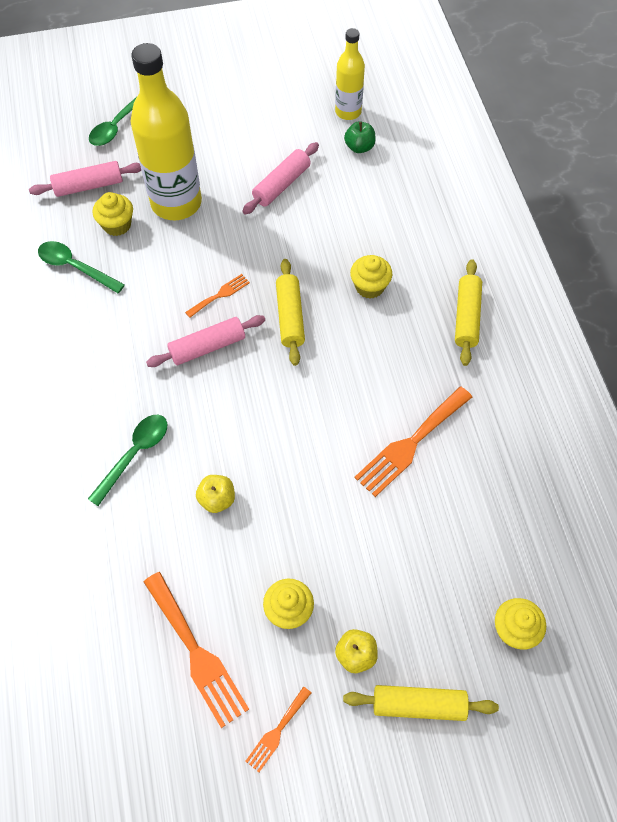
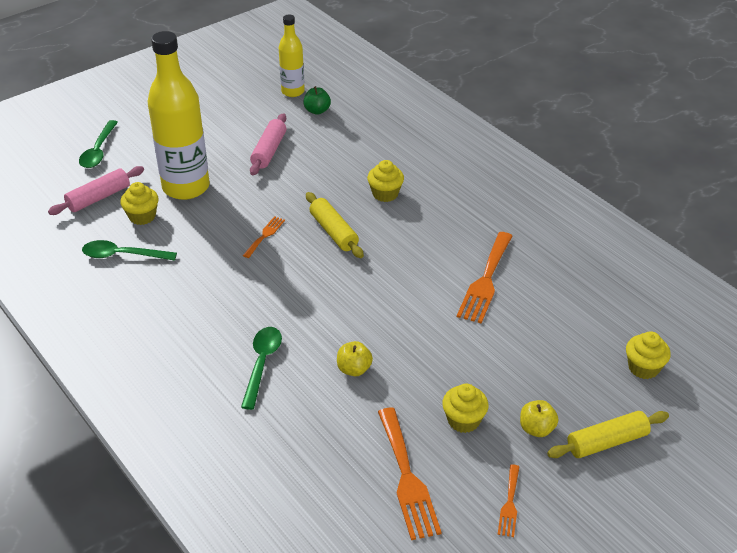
camera: 25 degrees left, 20 degrees down
orange fork [144,572,249,728] -> orange fork turned 45 degrees clockwise [378,408,442,540]
pink rolling pin [146,315,265,367] -> none
yellow rolling pin [455,259,482,366] -> none

